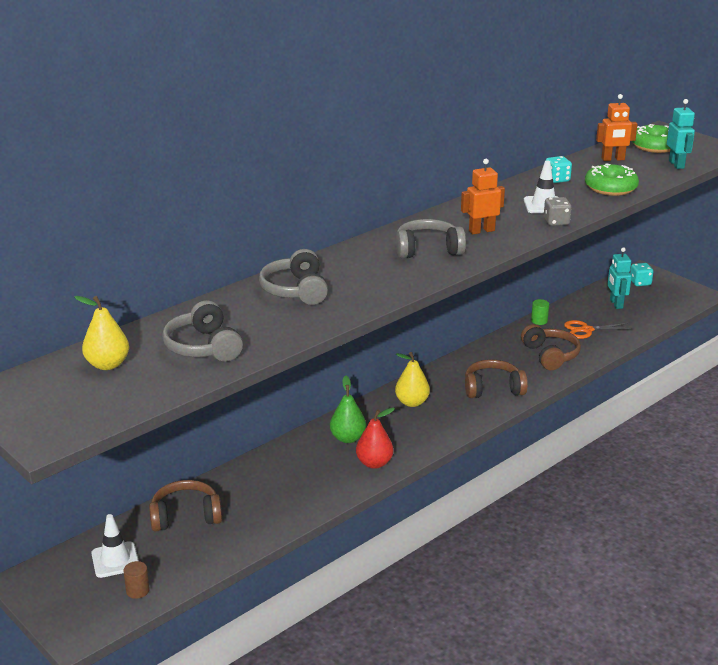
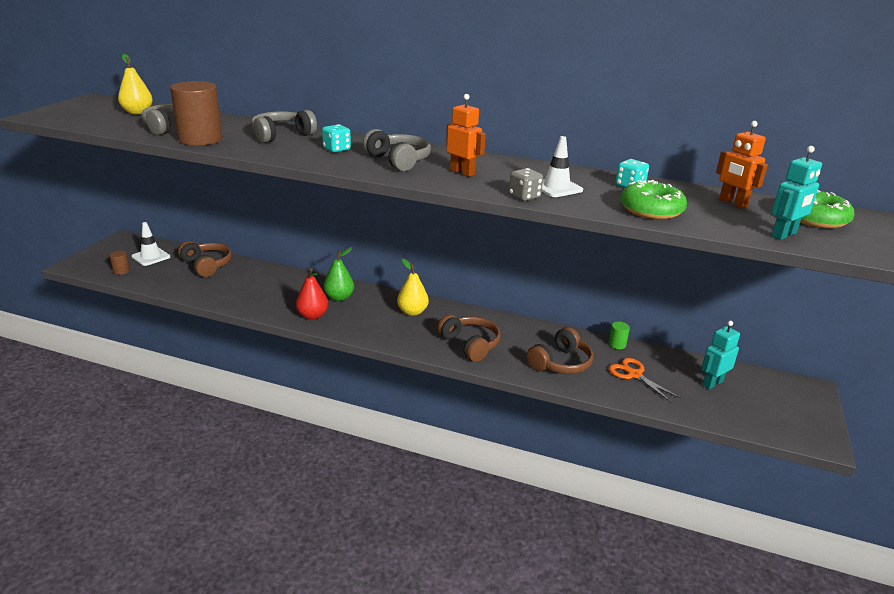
camera: 60 degrees right, 0 degrees up
turquoise dice [630,263,654,286] -> turquoise dice moved to [322,124,351,152]
none -> brown cylinder [170,81,223,146]

